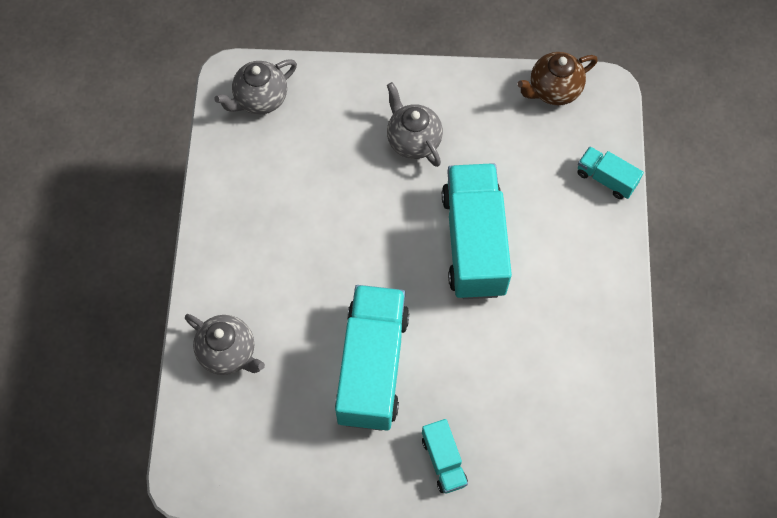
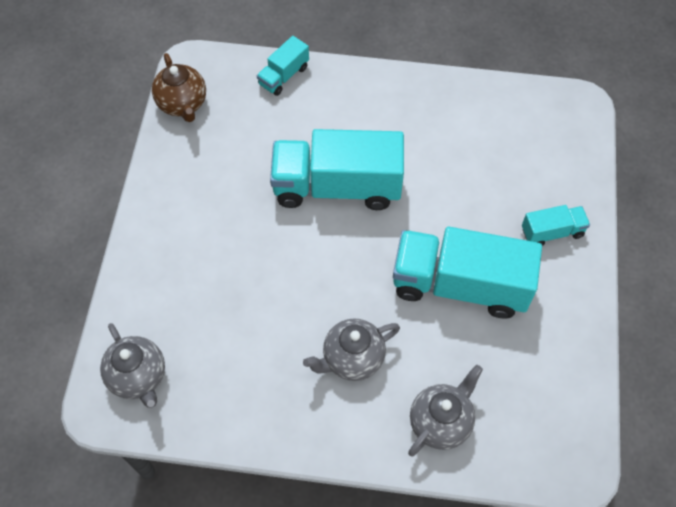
camera: 85 degrees left, 5 degrees down
grey teapot [387,82,443,167] -> grey teapot moved to [303,319,400,381]

